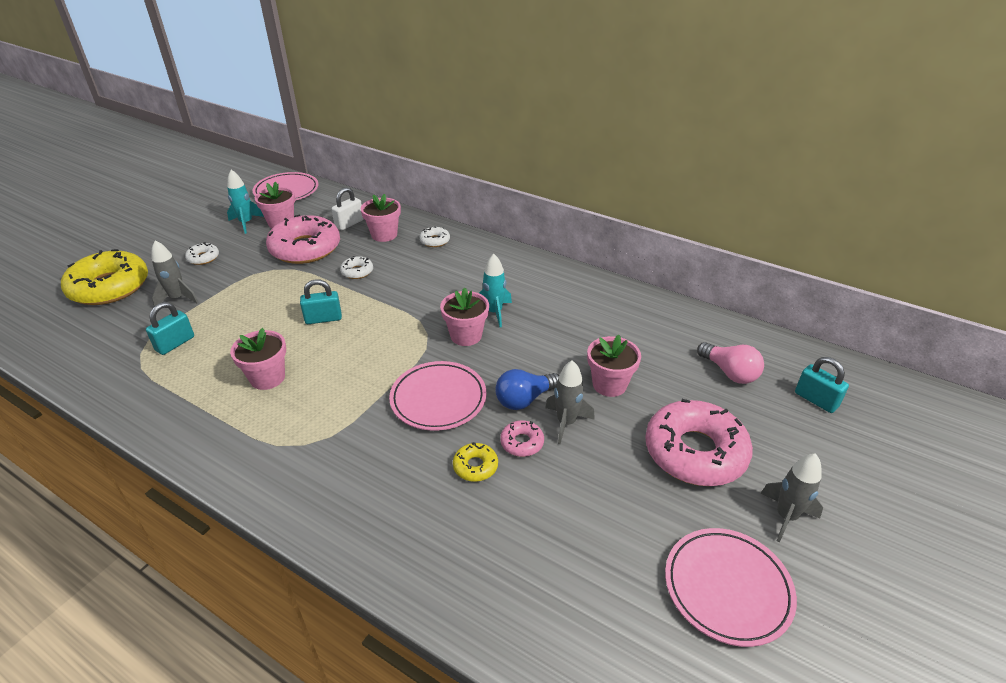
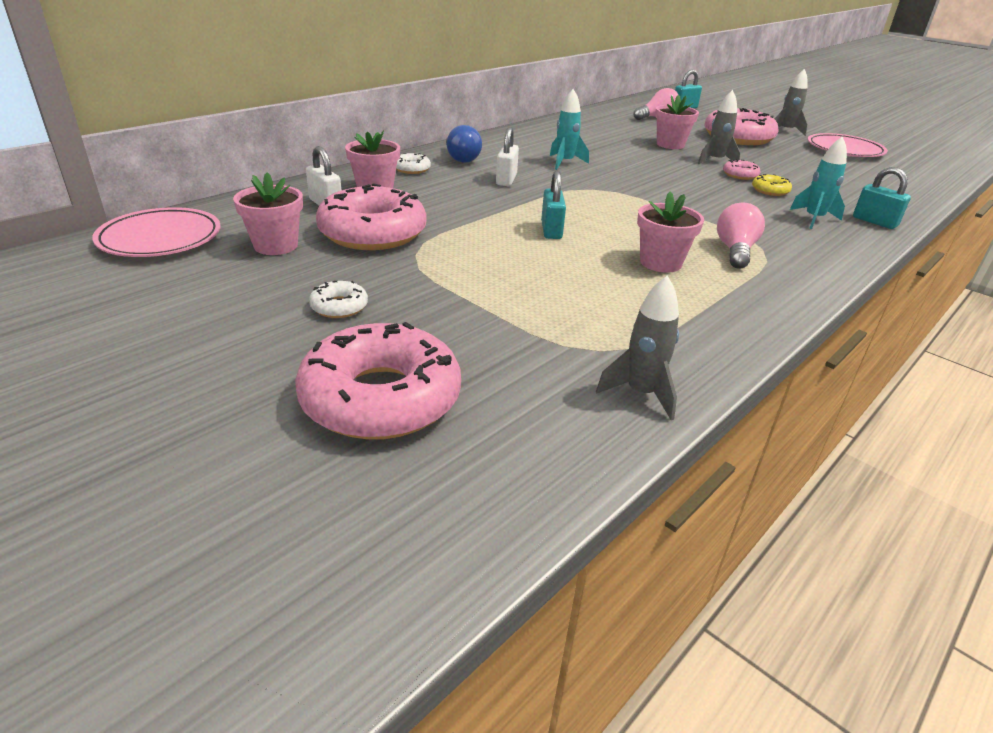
camera: 80 degrees left, 5 degrees down
yellow donut [61,249,148,305] -> pink donut [295,322,461,440]
turquoise padlock [146,302,194,355] -> turquoise padlock moved to [853,167,911,229]
grey rocket [151,240,199,307] -> grey rocket moved to [596,276,679,420]
turquoise rocket [227,170,264,234] -> turquoise rocket moved to [790,136,847,229]
white donut [340,256,373,279] -> none
pink plate [389,361,487,431] -> none
pink flower pot [440,288,489,346] -> none
blue light bulb [495,369,559,410] -> blue light bulb moved to [446,125,482,163]
none -> white padlock [496,127,519,186]
none -> pink light bulb [717,203,765,269]

